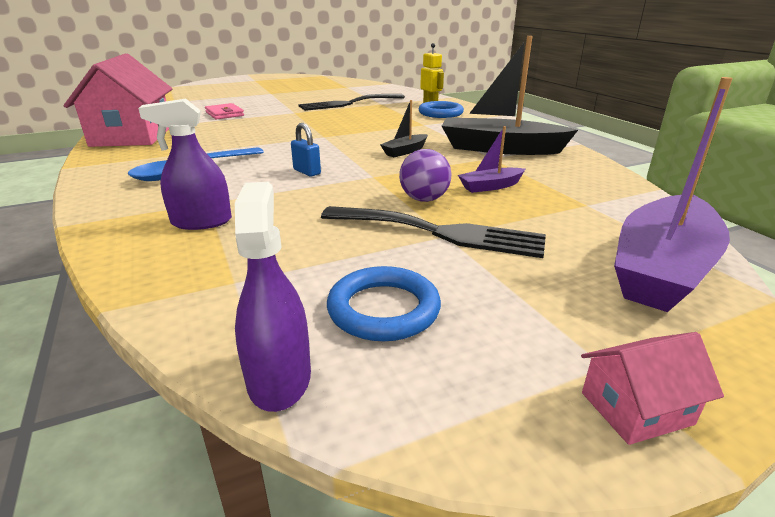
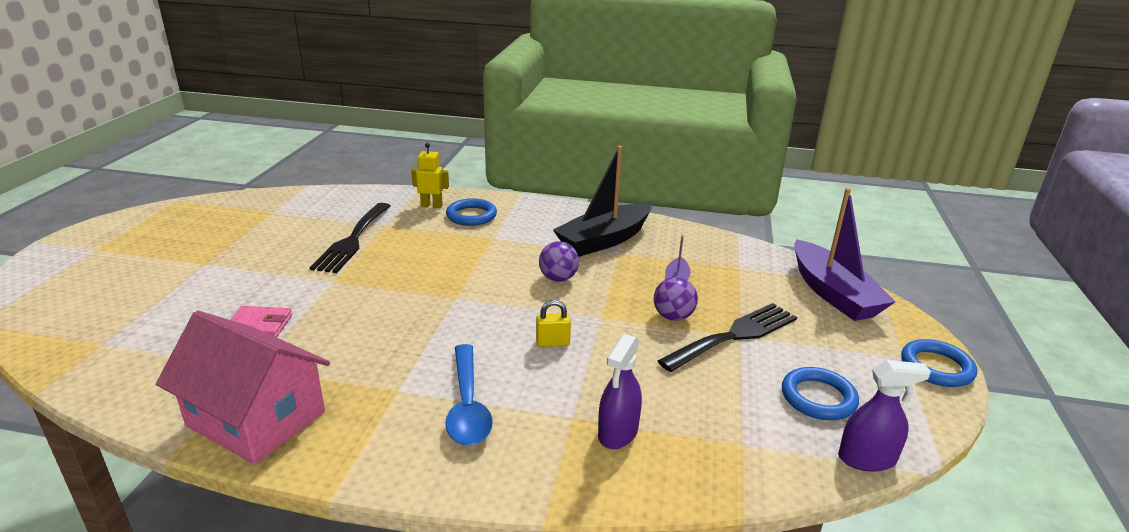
camera: 55 degrees left, 0 degrees up
purple spray bottle [235,182,311,412] -> purple spray bottle turned 150 degrees clockwise [838,360,931,472]
blue padlock [291,123,321,176] -> yellow padlock [536,300,571,347]
black boat [380,100,428,157] -> purple ball [539,241,579,282]
pink house [581,332,724,445] -> blue ring [901,339,977,387]

